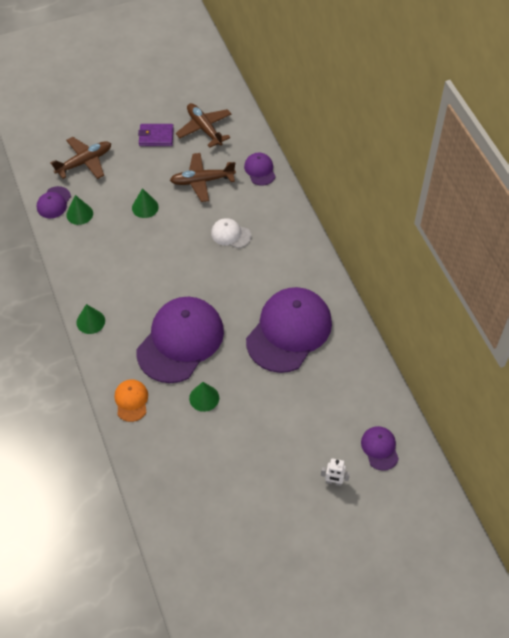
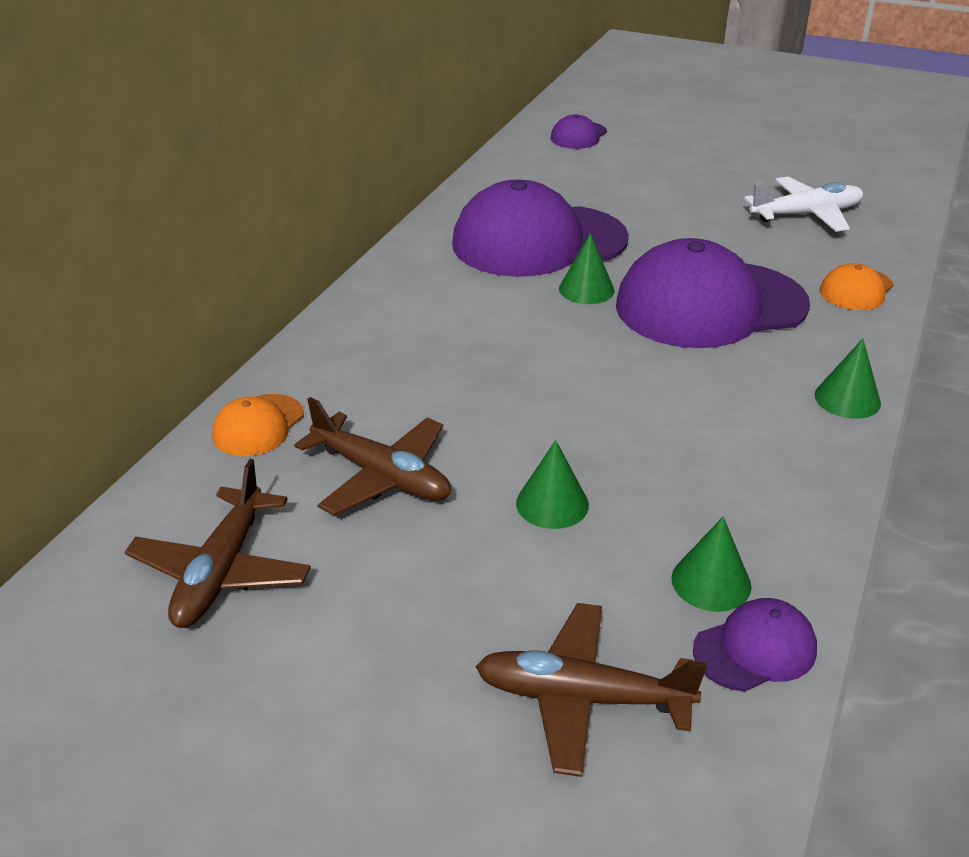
camera: 135 degrees left, 20 degrees down
purple wallet [138,124,174,146] -> none
green cone [189,382,219,412] -> green cone moved to [559,233,615,304]
white cap [211,218,251,248] -> none
purple cap [244,152,276,186] -> orange cap [212,394,304,456]
white robot [321,458,350,486] -> none
none -> white plane [744,177,863,232]

